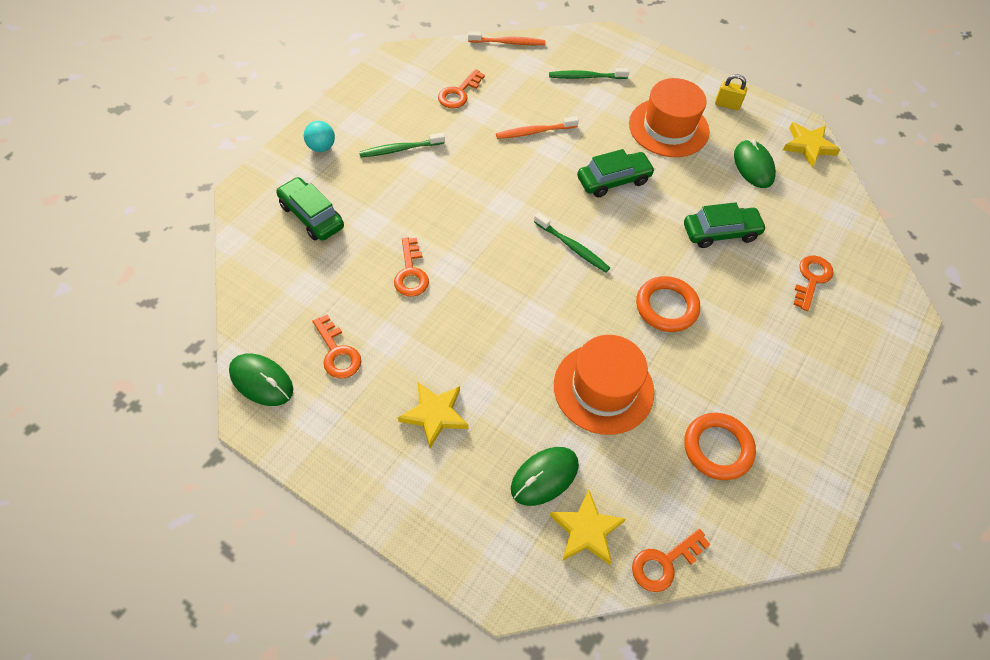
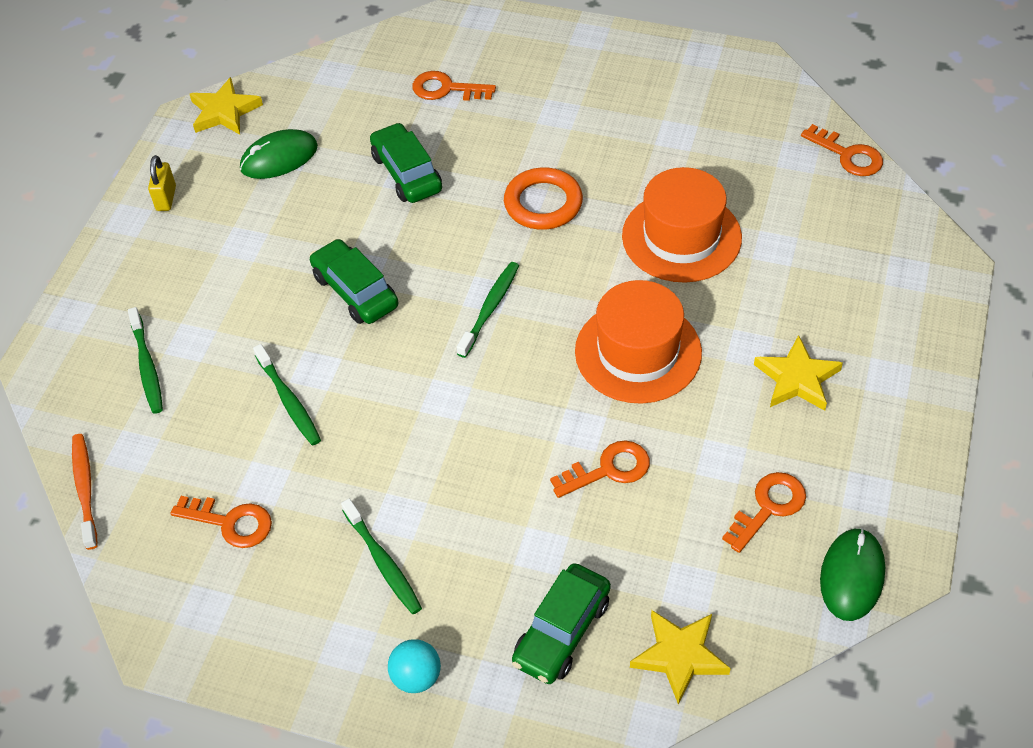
camera: 100 degrees left, 5 degrees down
orange toothbrush [496,116,579,139] -> green toothbrush [253,344,321,445]
green mouse [511,447,579,506] -> none
yellow star [550,490,626,565] -> yellow star moved to [630,610,731,705]
orange hat [629,78,710,157] -> orange hat moved to [575,280,702,404]
orange ring [684,413,756,480] -> none

